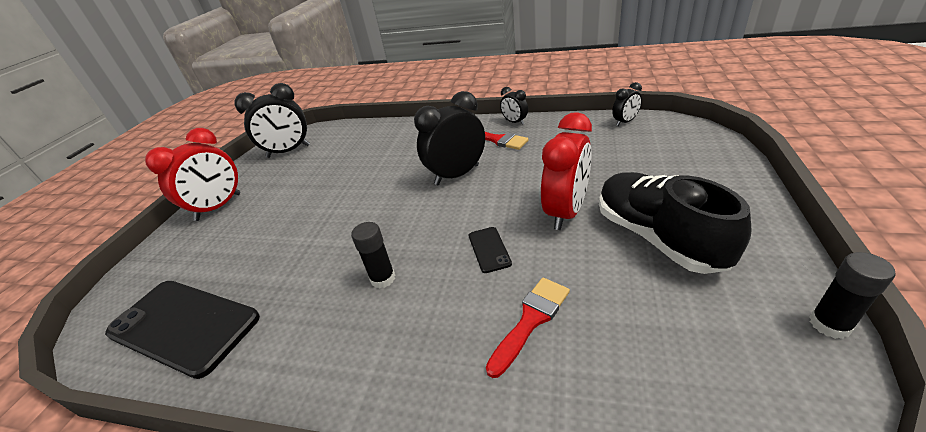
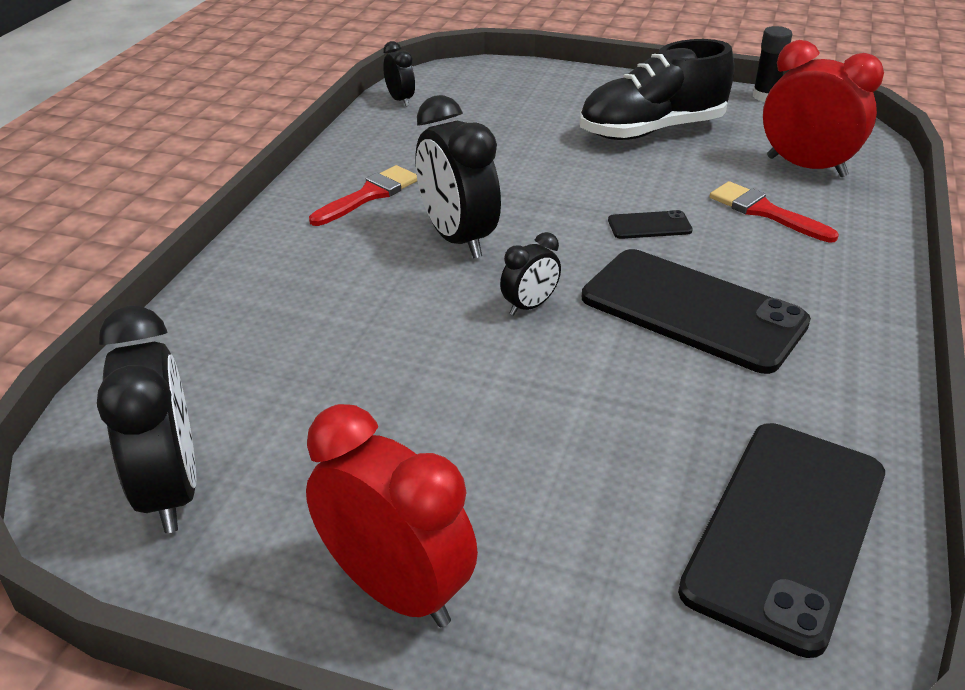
camera: 90 degrees left, 0 degrees up
black glue stick [351,222,395,288] -> black phone [582,249,811,374]
black clock [500,87,528,125] -> black clock moved to [500,232,561,315]
red clock [541,112,592,230] -> red clock moved to [763,40,884,177]

